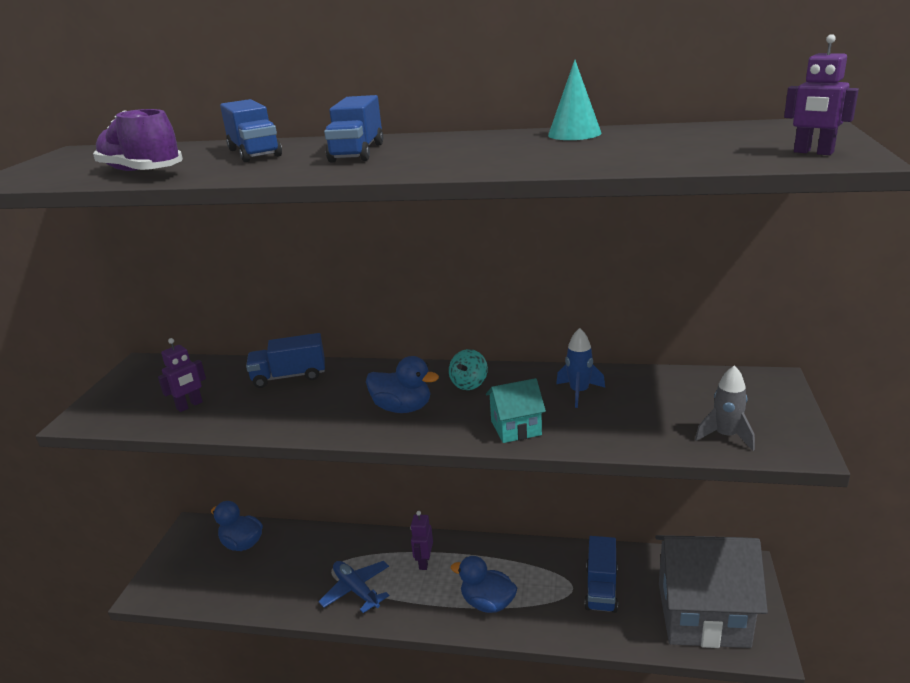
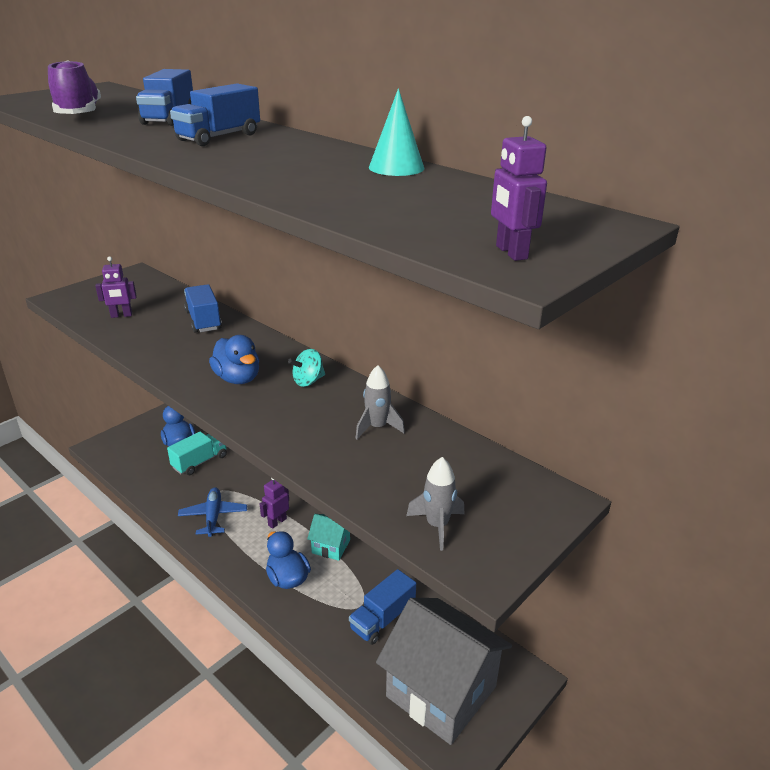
camera: 30 degrees right, 5 degrees up
blue truck [246,333,325,388] -> blue truck turned 45 degrees clockwise [184,284,222,333]
turquoise house [486,378,546,443] -> turquoise house moved to [307,514,350,561]
blue rocket [556,328,605,408] -> grey rocket [355,365,405,439]
none -> turquoise truck [167,431,227,475]

